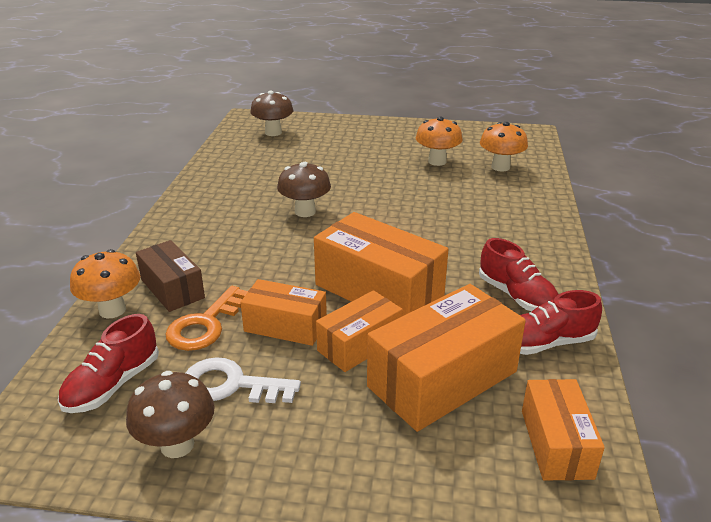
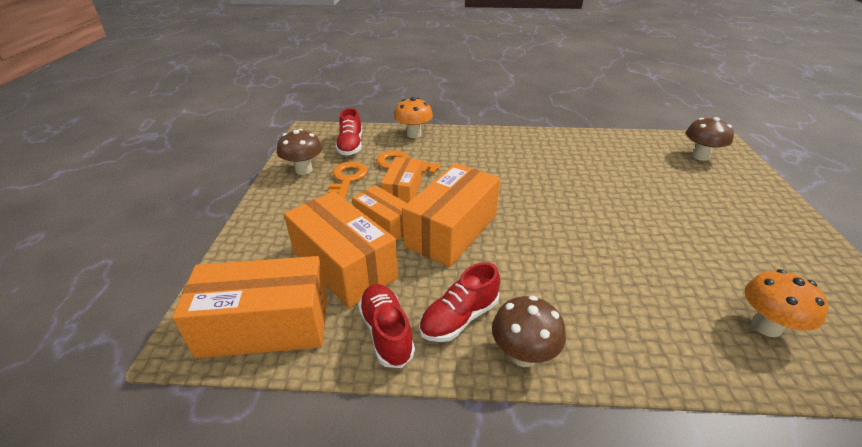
camera: 85 degrees right, 5 degrees up
red shoe [58,314,159,413] -> red shoe turned 120 degrees counterclockwise [335,108,362,156]
brown box [136,240,205,312] -> none
white key [186,357,301,403] -> orange key [328,162,368,199]
brown mushroom [277,162,331,217] -> brown mushroom moved to [492,296,566,367]
orange mushroom [416,117,463,166] -> none
orange box [522,379,605,481] -> orange box [172,256,327,358], size x1.67

